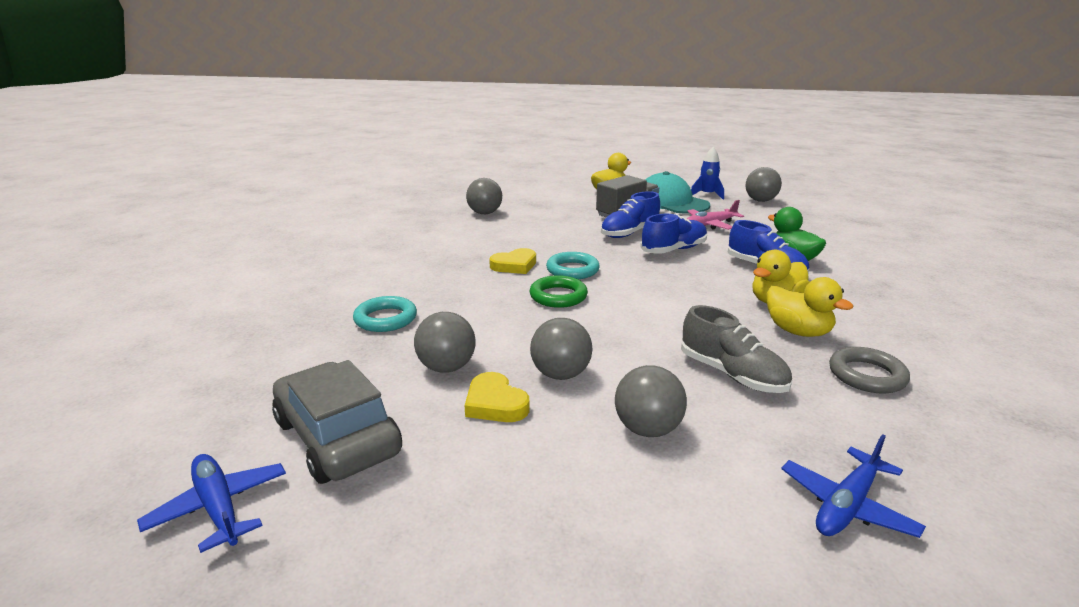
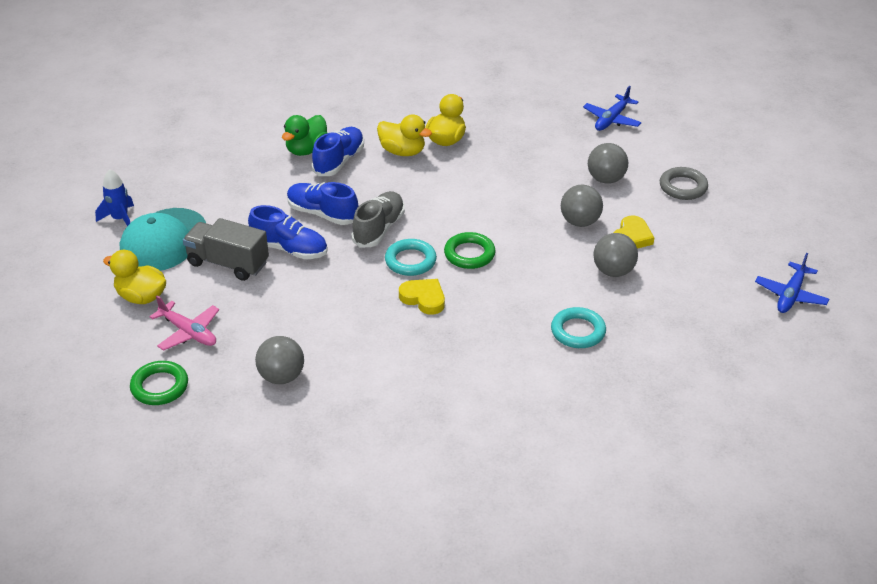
camera: 115 degrees left, 15 degrees up
grey car [272,360,402,484] -> none
grey shoe [681,305,792,393] -> grey shoe moved to [351,191,405,248]
pink plane [687,200,744,230] -> pink plane moved to [150,295,219,351]
grey ball [746,167,782,202] -> none
blue plane [781,434,926,538] -> blue plane turned 105 degrees clockwise [583,86,641,131]
grey ring [829,347,910,394] -> grey ring moved to [660,167,708,200]
none -> green ring [130,361,188,405]

